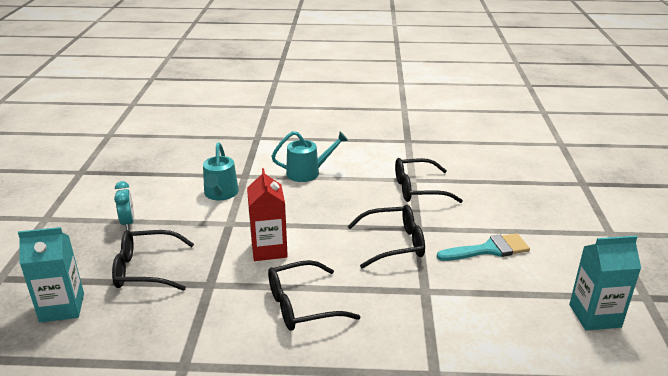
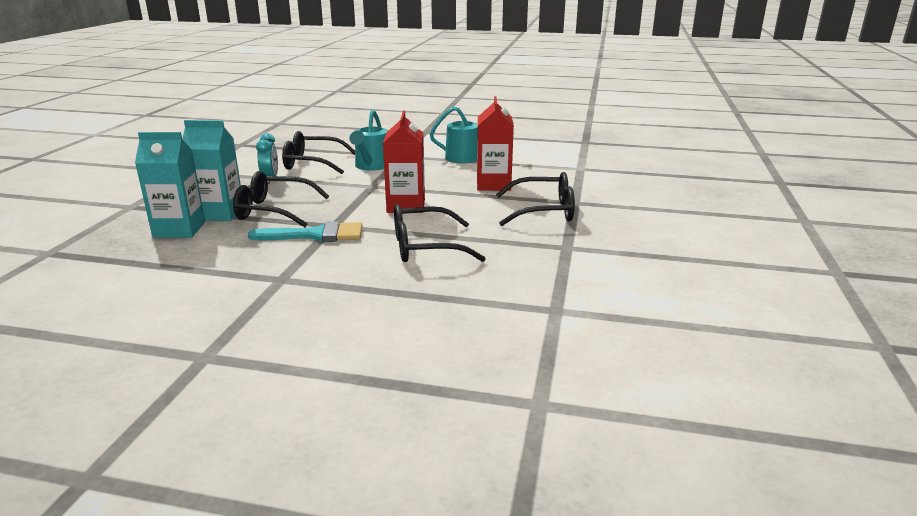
camera: 10 degrees right, 5 degrees down
black glasses [395,158,463,203] -> black glasses moved to [282,131,355,174]
turquoise brush [437,233,530,261] -> turquoise brush moved to [248,221,362,242]
turquoise carton [569,236,641,330] -> turquoise carton moved to [182,120,241,221]
none -> red carton [477,96,514,191]

